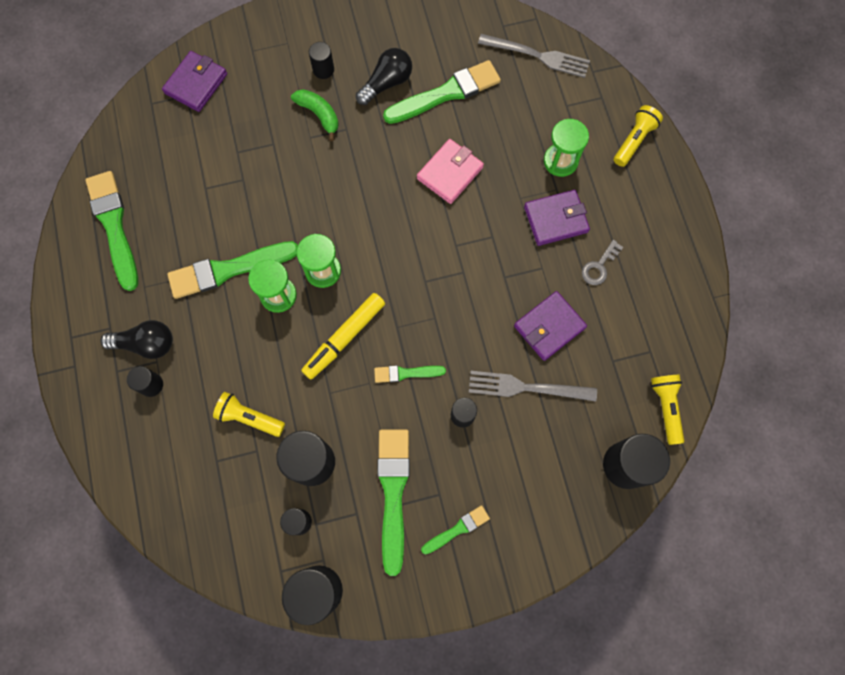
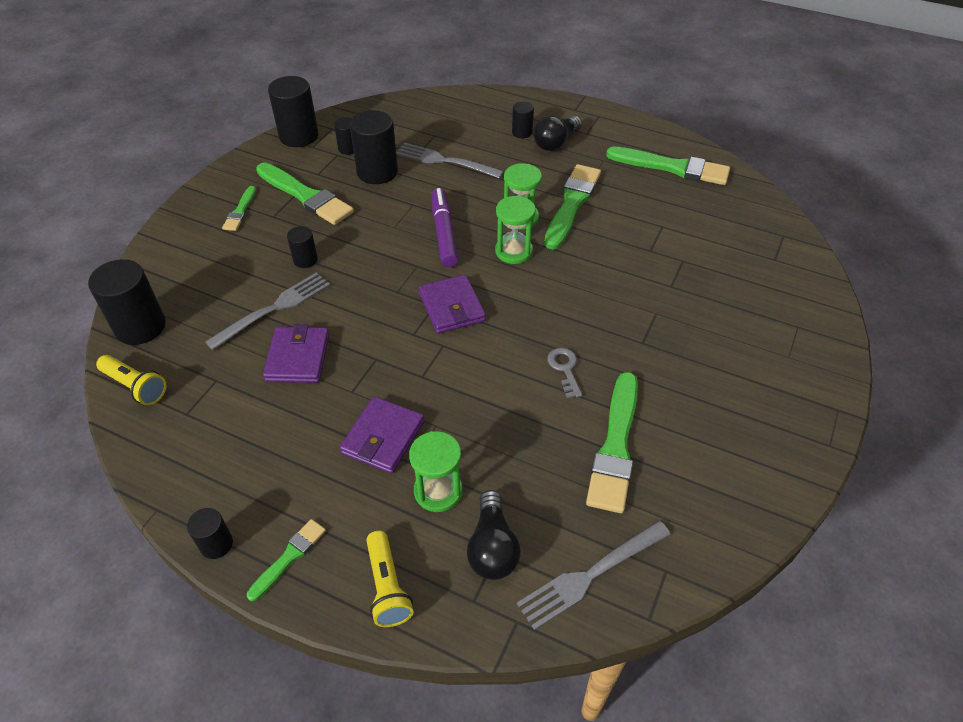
camera: 130 degrees right, 25 degrees down
purple wallet [162,51,227,112] -> purple wallet moved to [419,275,486,334]
yellow flashlight [213,392,285,437] -> grey fork [396,142,504,179]
green banana [291,89,339,141] -> none
yellow marker [301,293,385,379] -> purple marker [432,188,459,267]
black cylinder [309,42,334,79] -> black cylinder moved to [187,508,233,559]
black light bulb [356,48,412,105] -> black light bulb moved to [467,490,521,580]
green brush [374,365,446,383] -> green brush moved to [247,519,326,601]
pink wallet [417,139,484,204] -> none
grey key [582,240,623,285] -> grey key moved to [547,348,582,398]

